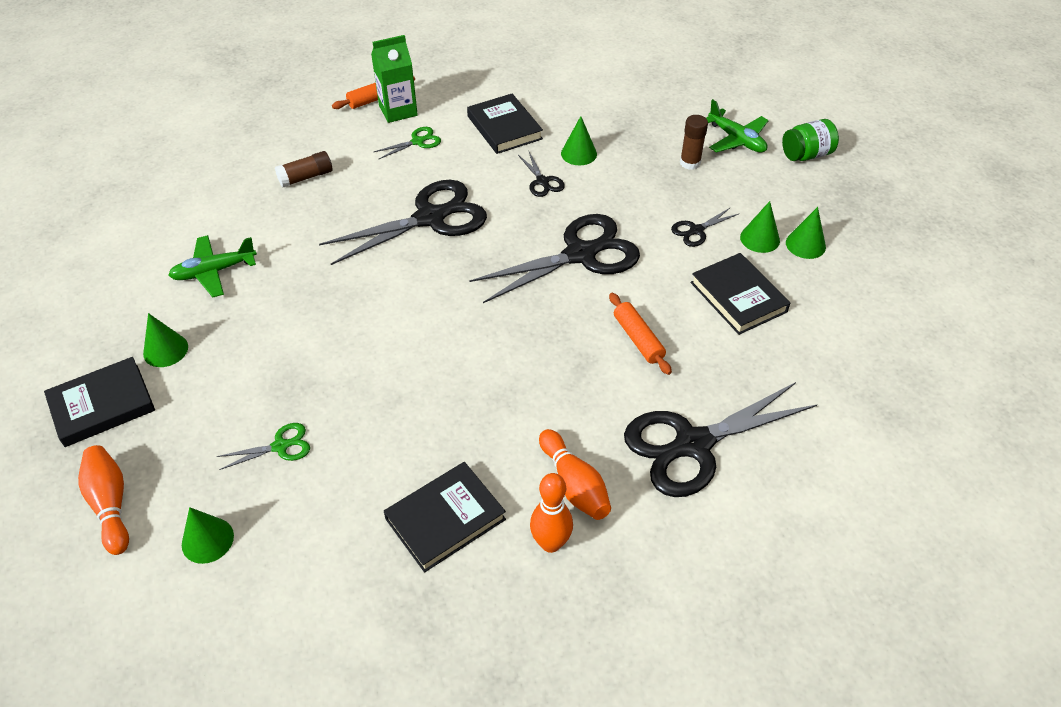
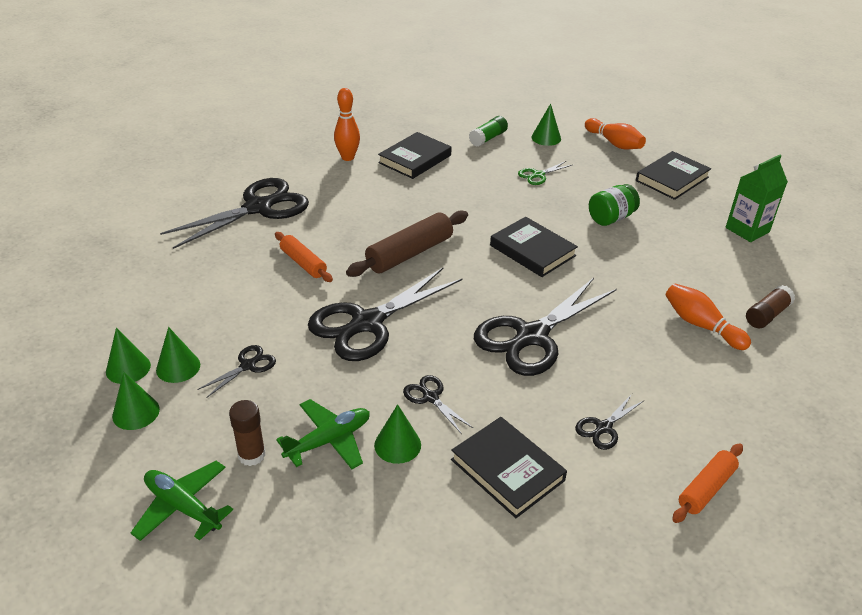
camera: 165 degrees right, 10 degrees down
green cone [143,313,188,367] -> green cone moved to [112,372,160,430]
green plane [168,235,257,298] -> green plane moved to [276,399,370,469]
brown glue stick [275,151,332,187] -> brown glue stick moved to [746,285,795,328]
green carton [371,35,418,123] -> green carton moved to [726,155,788,242]
green scissors [374,127,441,160] -> black scissors [575,394,643,450]
orange bowling pin [539,429,611,520] -> orange bowling pin moved to [665,283,751,350]
black book [690,253,790,335] -> black book moved to [490,217,578,277]
green jar [782,119,839,161] -> green jar moved to [589,184,640,226]
none -> brown rolling pin [346,210,468,277]
none -> green glue stick [469,116,508,147]

